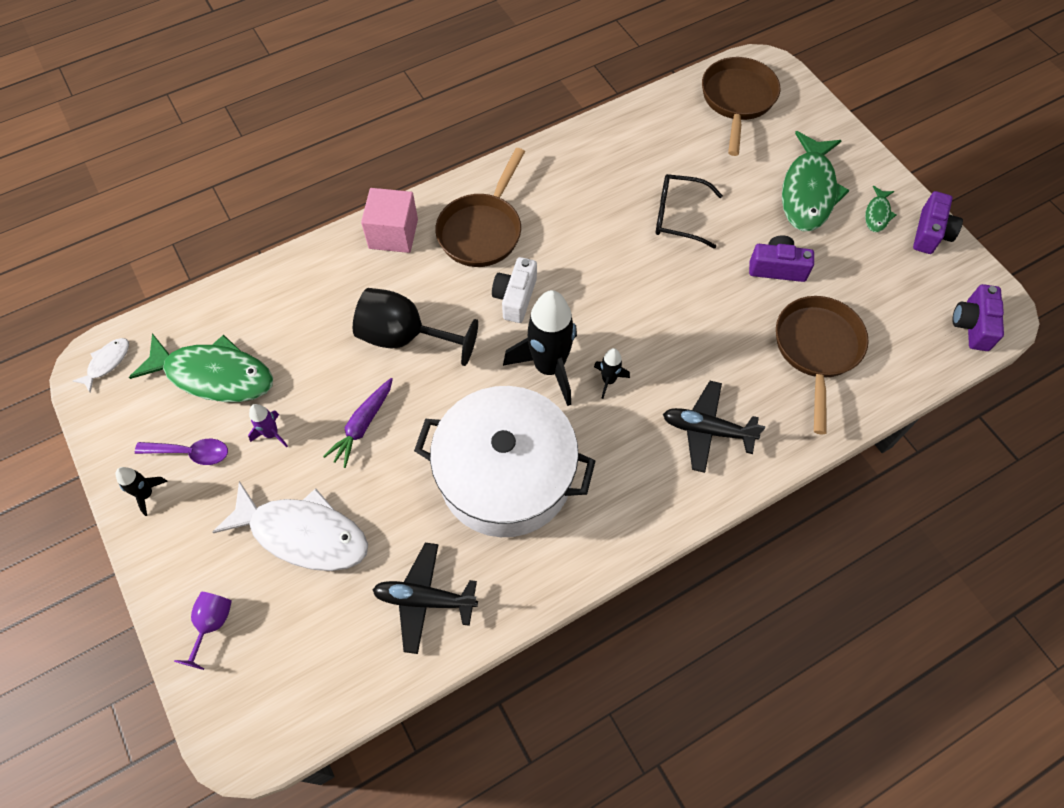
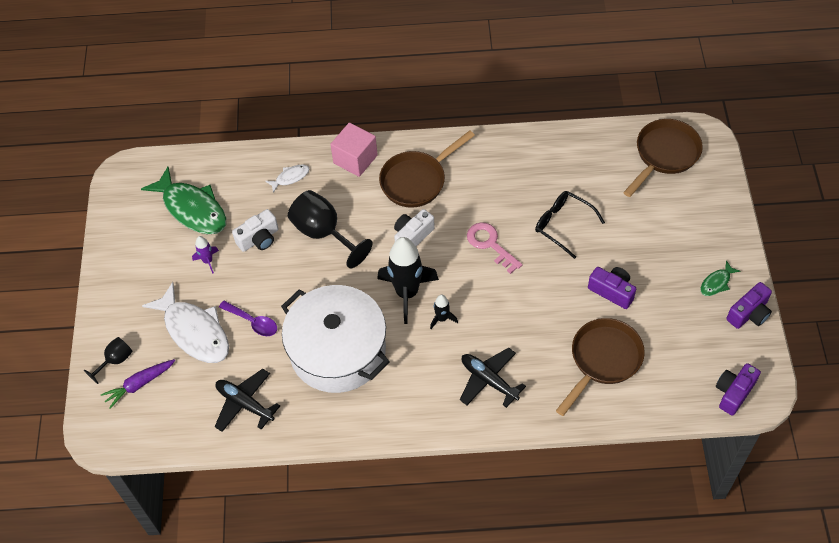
camera: 30 degrees right, 5 degrees down
white fish [73,338,129,393] -> white fish moved to [265,164,309,193]
black rocket [116,467,168,516] -> none
purple spoon [135,439,228,465] -> purple spoon moved to [219,301,277,336]
purple goblet [174,592,232,670] -> black goblet [84,337,133,384]
purple carrot [323,378,393,468] -> purple carrot moved to [101,359,175,409]
green fish [782,131,850,231] -> none
none -> white camera [232,209,279,252]
none -> pink key [467,222,522,274]

